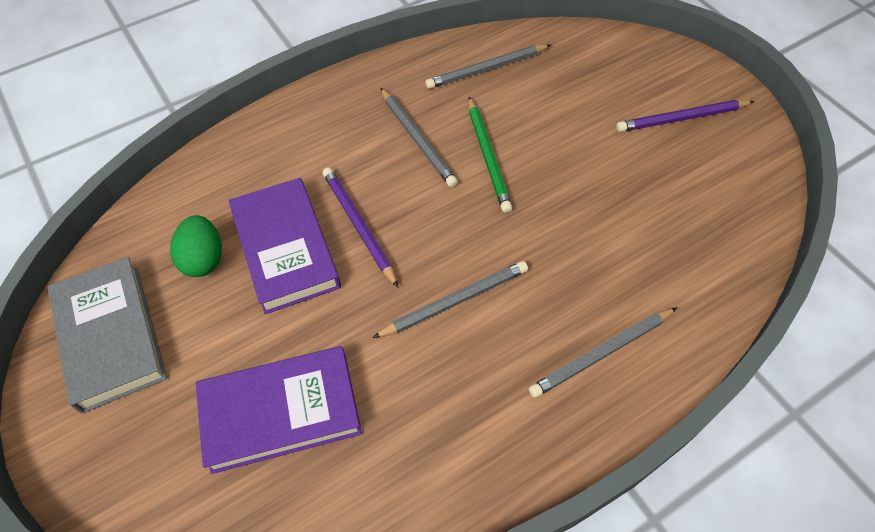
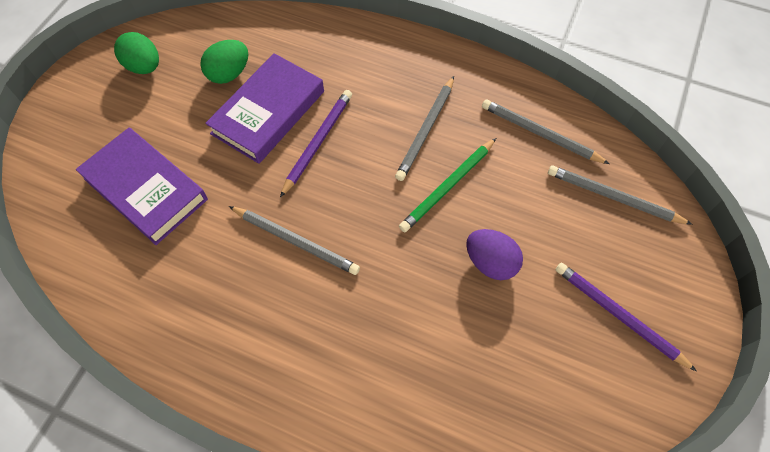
camera: 55 degrees right, 5 degrees up
grey book [48,257,167,413] -> green egg [114,32,159,74]
grey pencil [529,307,677,398] -> grey pencil moved to [548,165,693,225]
none -> purple egg [466,229,523,280]

